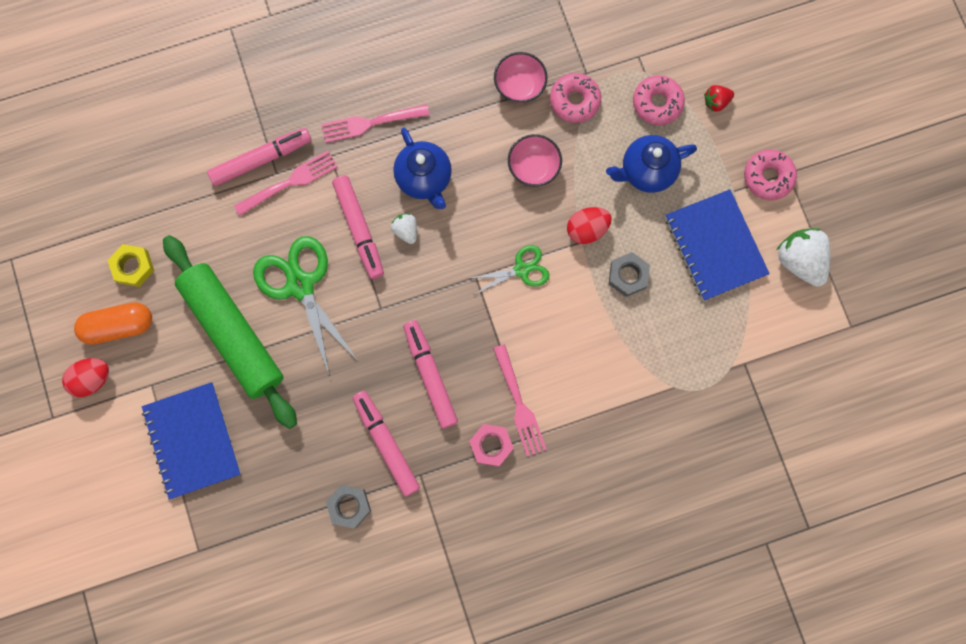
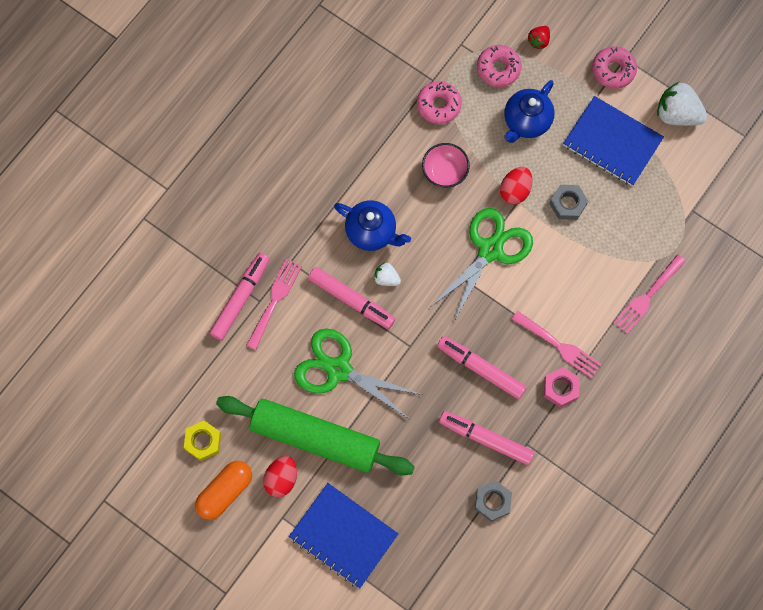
camera: 35 degrees left, 5 degrees down
red egg [62,358,109,397] -> red egg moved to [263,456,297,497]
pink fork [321,104,430,143] -> pink fork moved to [613,254,686,334]
green scissors [471,245,550,295] -> green scissors [432,208,533,323], size x1.78
pink bowl [494,52,548,103] -> none

